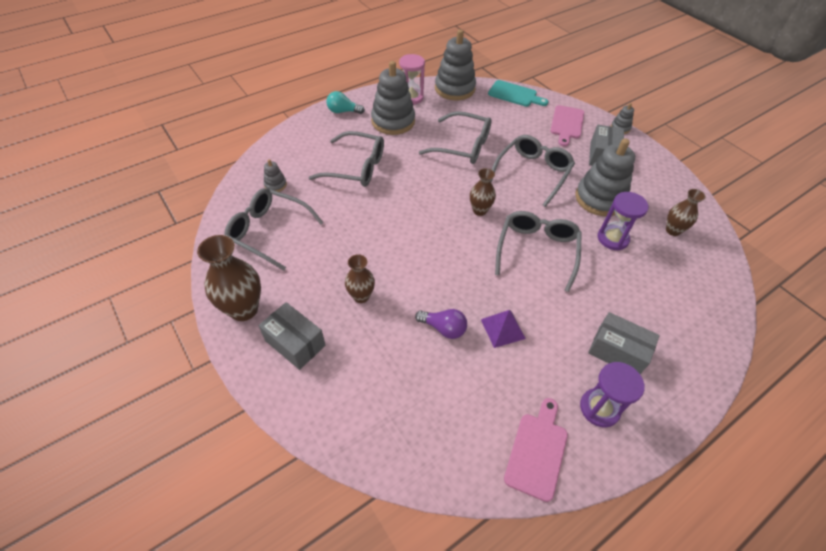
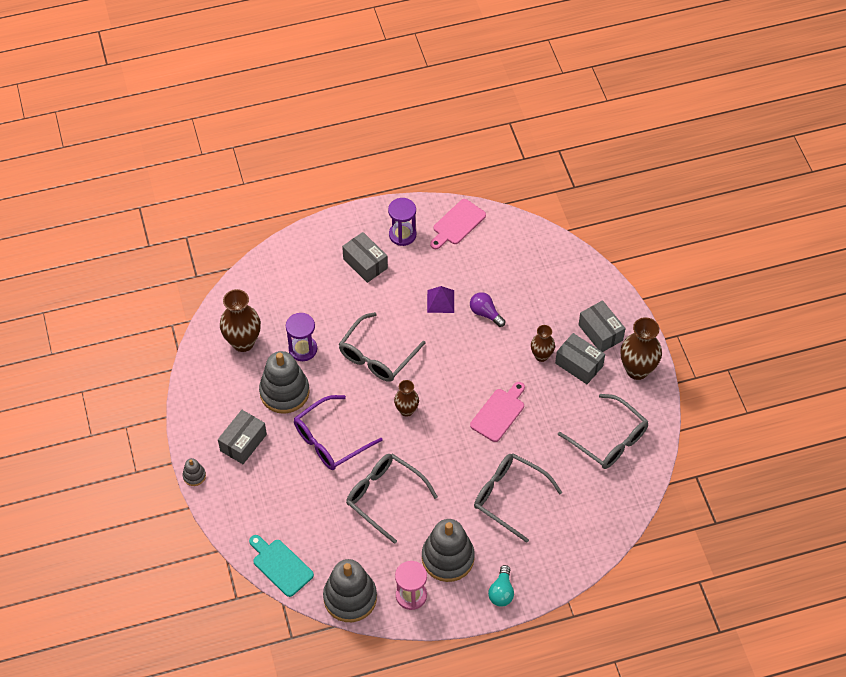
camera: 160 degrees left, 5 degrees up
grey stacking toy [264,159,287,192] -> none
turquoise light bulb [326,91,365,114] -> turquoise light bulb turned 75 degrees clockwise [488,565,514,607]
grey glasses [491,135,575,207] -> purple glasses [294,395,383,470]
pink cutting board [550,105,584,147] -> pink cutting board moved to [470,382,525,442]
brown vase [666,189,706,236] -> brown vase [220,289,261,352], size x1.67
none -> grey box [555,333,605,384]

